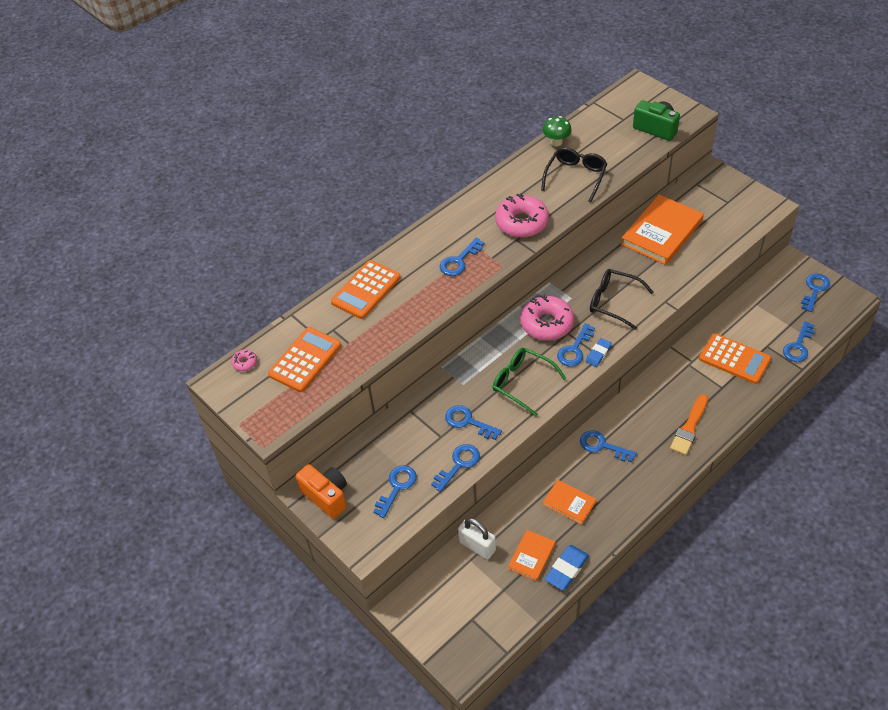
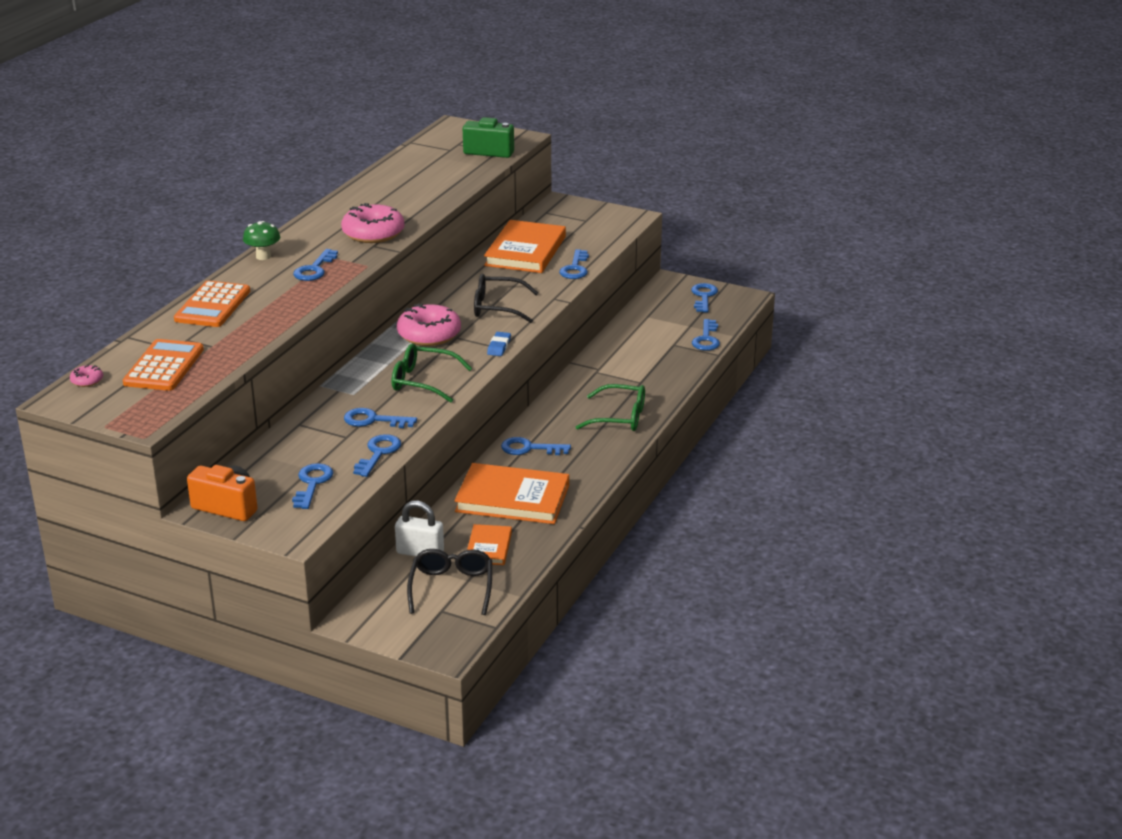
camera: 25 degrees left, 20 degrees down
black glasses [541,147,607,202] -> black glasses moved to [407,549,492,615]
green mushroom [543,116,572,146] -> green mushroom moved to [243,221,280,260]
orange book [543,480,596,525] -> orange book [454,463,569,524], size x1.89
blue eraser [545,545,589,590] -> none
blue key [557,323,595,367] -> blue key moved to [559,249,589,279]
orange brush [670,394,708,455] -> green glasses [576,384,645,431]
orange calculator [699,333,771,384] -> none

